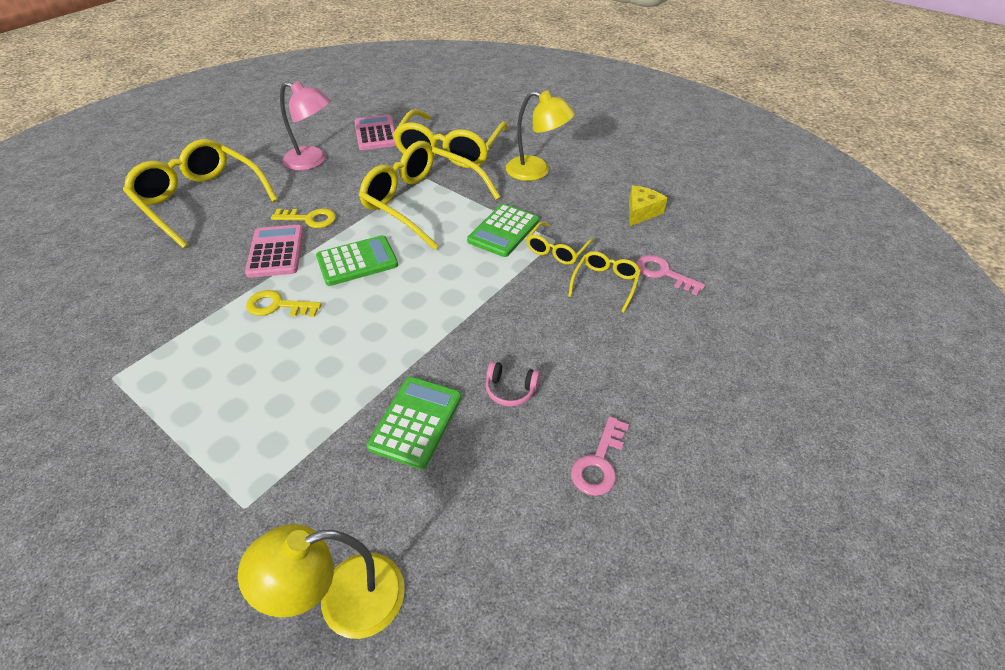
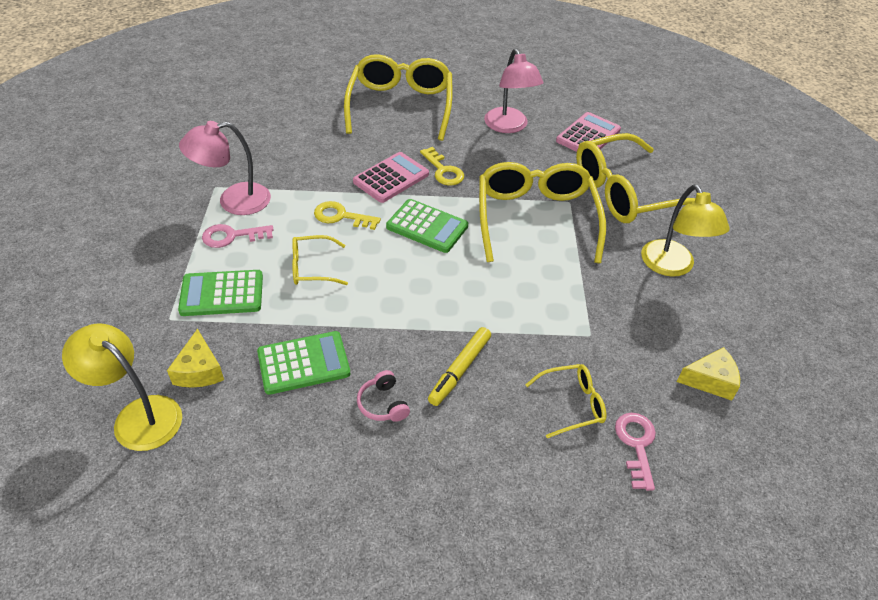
camera: 50 degrees right, 0 degrees up
yellow key [246,290,322,317] -> yellow key turned 45 degrees counterclockwise [314,201,381,230]
green calculator [467,204,539,257] -> green calculator moved to [178,270,263,316]
yellow glasses [526,222,594,265] -> yellow glasses moved to [292,235,348,285]
pink key [571,416,629,496] -> pink key moved to [202,224,274,248]
none -> yellow cheese [167,328,224,388]
none -> pink lamp [179,121,271,215]
none -> yellow marker [428,327,491,406]

